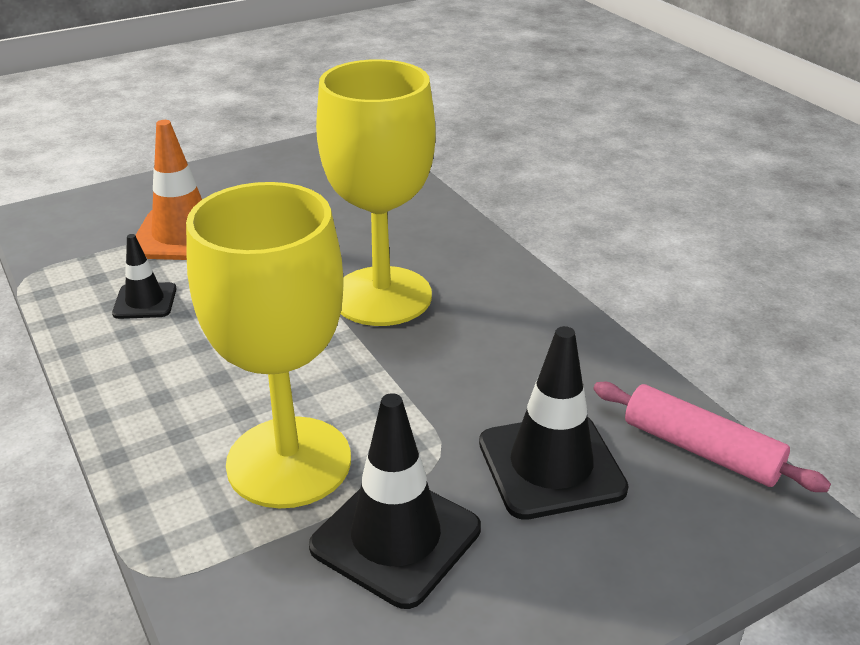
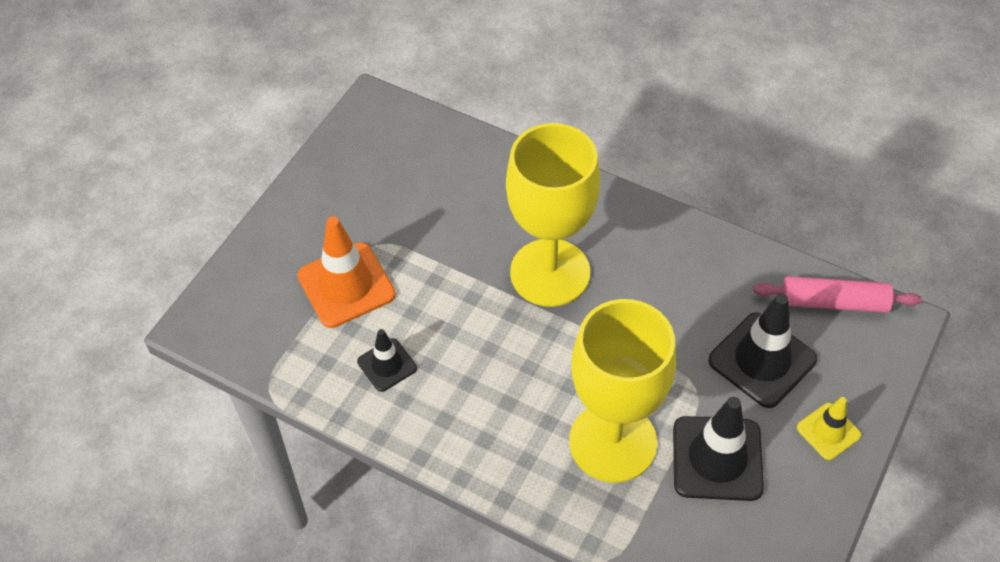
camera: 30 degrees left, 20 degrees up
none -> yellow traffic cone [797,397,861,460]

